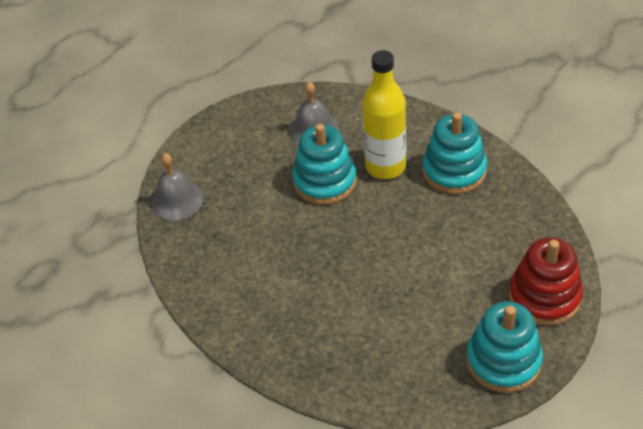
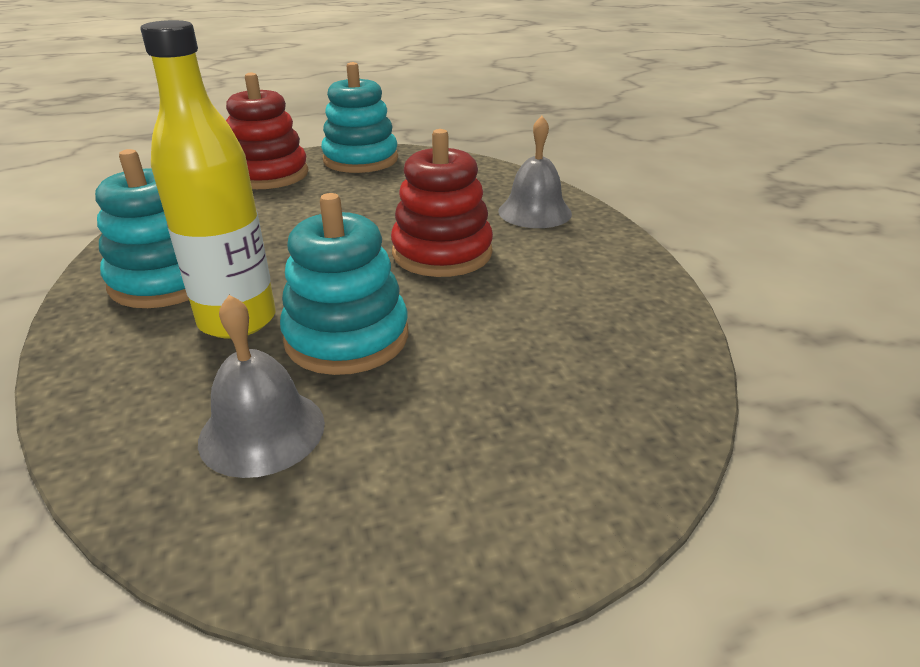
camera: 155 degrees left, 15 degrees down
grey bell [151,153,204,220] -> grey bell moved to [498,116,572,228]
none -> red stacking toy [391,129,493,277]

